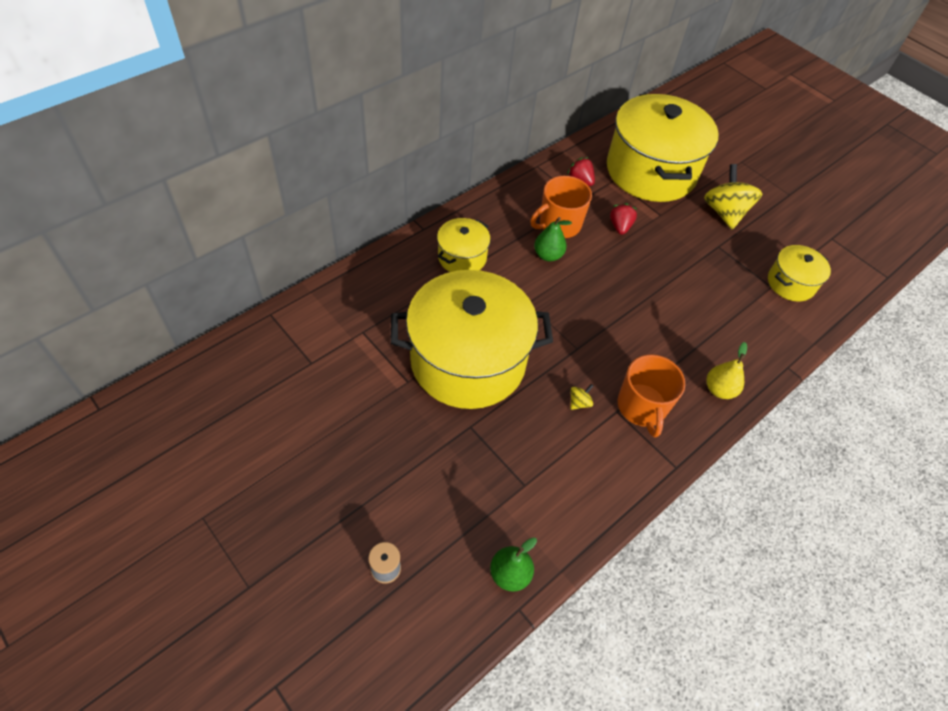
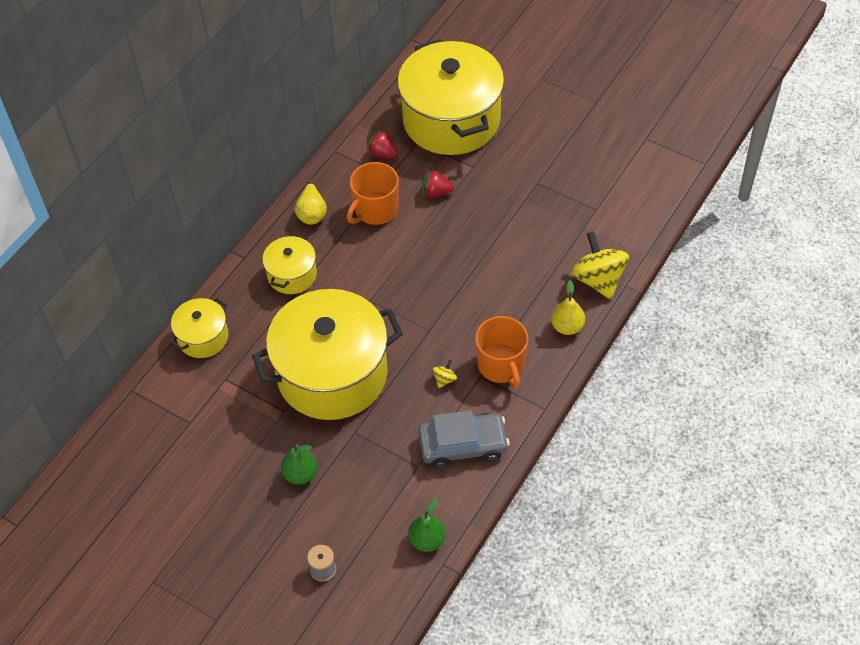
camera: 10 degrees left, 0 degrees up
green pear [534,217,572,261] -> green pear moved to [281,444,317,485]
red strawberry [610,203,637,235] -> red strawberry turned 75 degrees counterclockwise [422,170,454,198]
yellow spinning top [704,164,762,229] -> yellow spinning top moved to [571,231,629,300]
yellow pot [768,245,831,302] -> yellow pot moved to [170,298,228,358]
none -> yellow pear [295,179,327,225]
none -> grey car [418,410,509,469]

